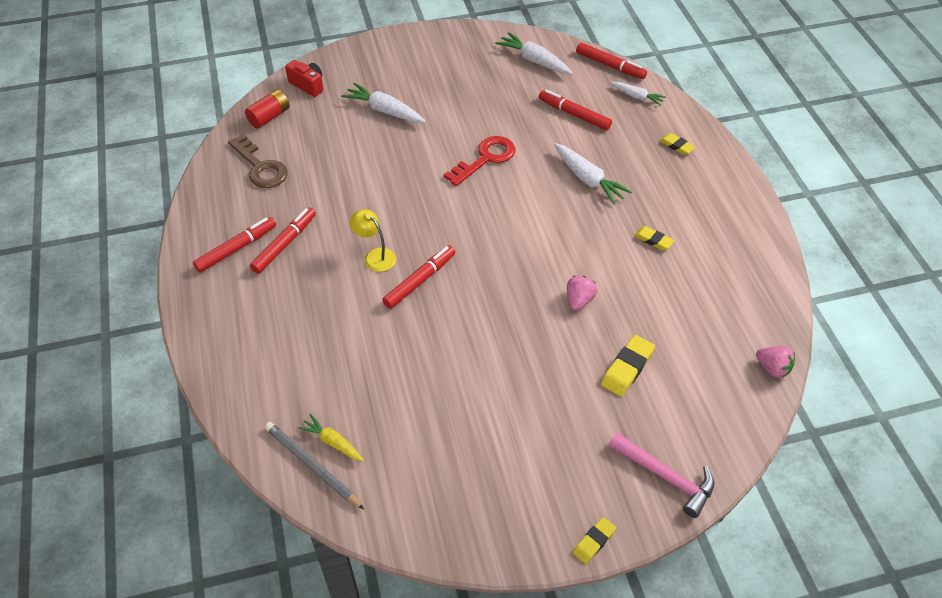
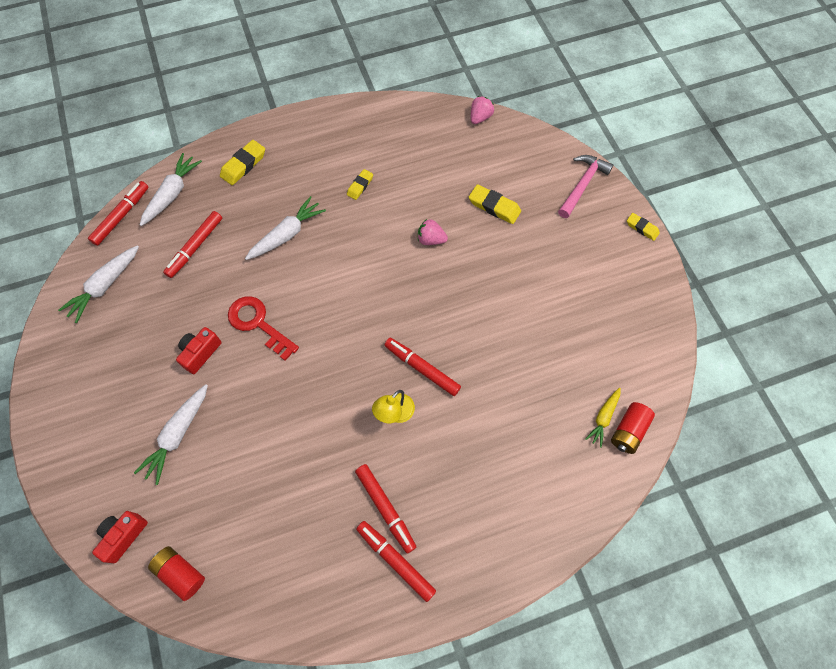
camera: 95 degrees left, 15 degrees up
brown key [228,134,288,188] -> none
red marker [250,207,316,274] -> red marker turned 150 degrees counterclockwise [355,464,416,554]
grey pencil [265,422,364,509] -> red battery [611,402,655,454]
white carrot [611,82,666,106] -> white carrot [140,153,202,226], size x1.59
yellow eraser [660,133,696,155] -> yellow eraser [220,140,265,185], size x1.57
none -> red camera [176,327,222,374]

